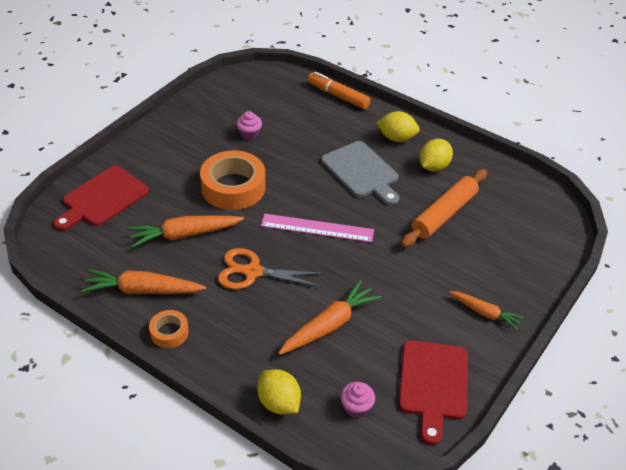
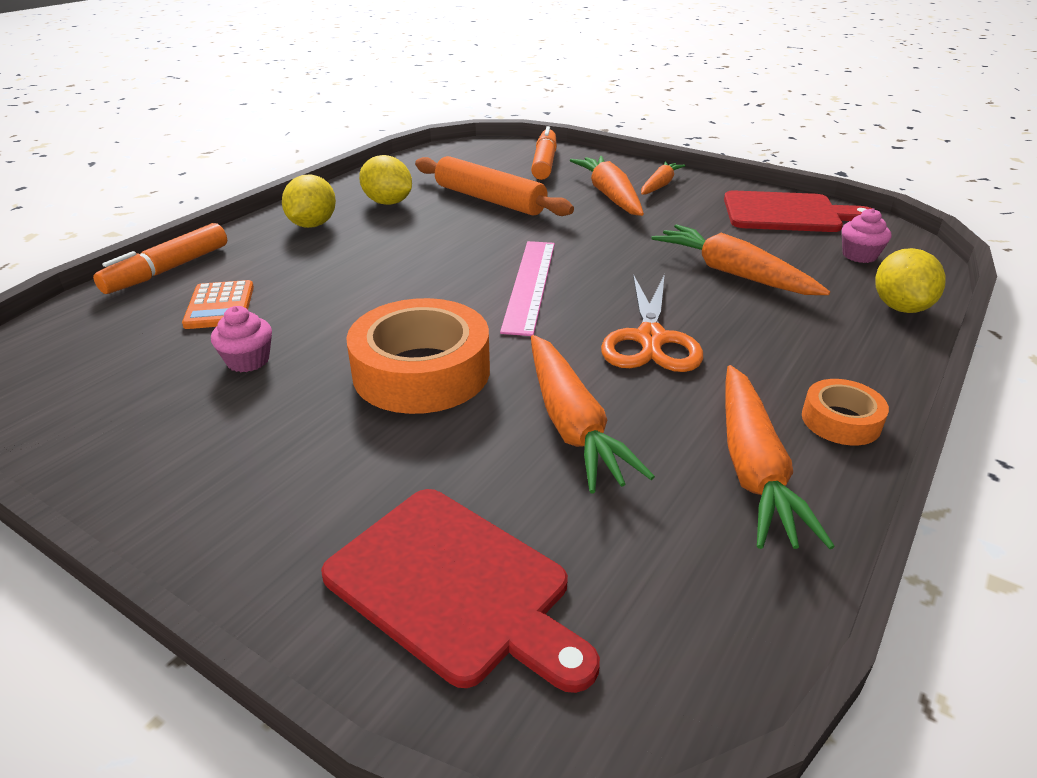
camera: 90 degrees left, 10 degrees down
yellow lemon [257,369,301,414] -> yellow lemon turned 45 degrees counterclockwise [875,248,946,313]
grey cutting board [321,141,399,205] -> none
none -> orange calculator [182,280,254,329]
none -> orange marker [531,126,557,180]
none -> orange carrot [570,156,644,216]

